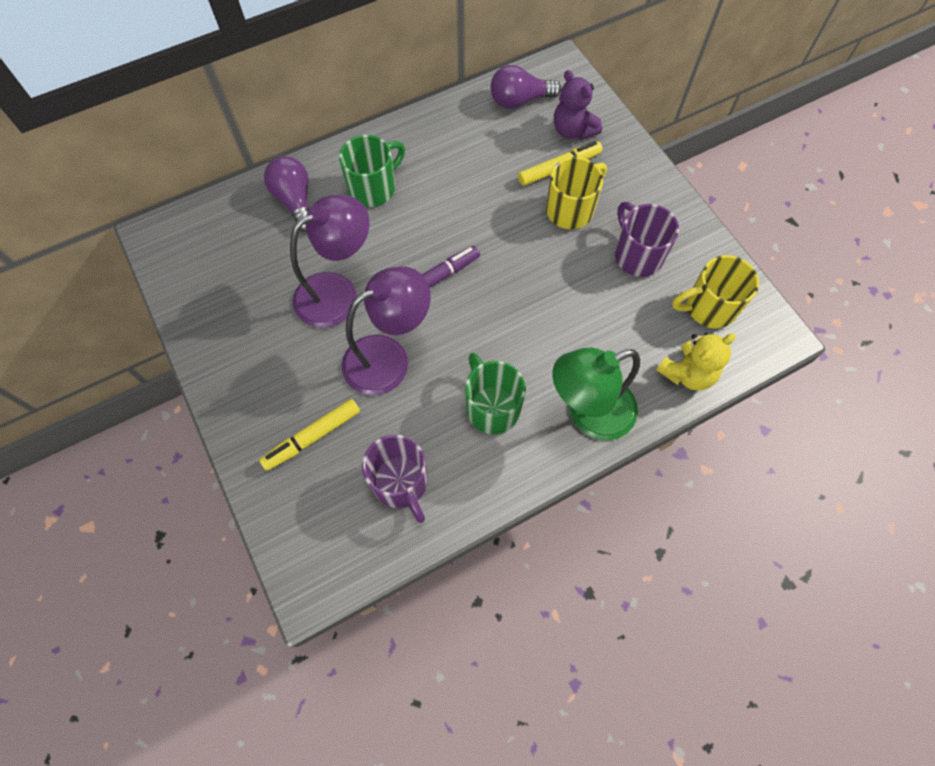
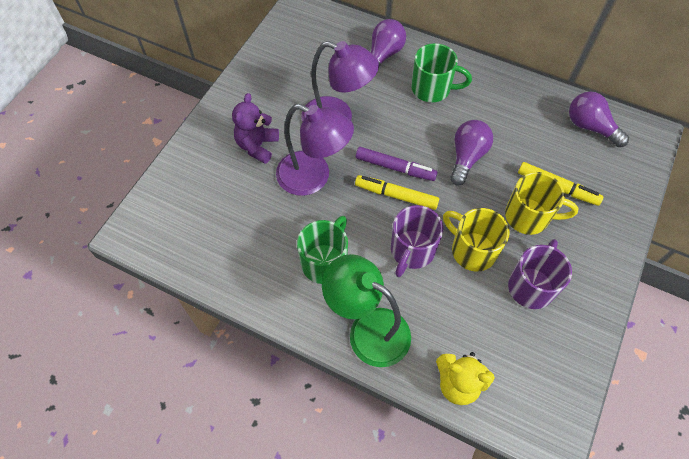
camera: 55 degrees right, 5 degrees down
yellow marker [259,399,360,471] -> yellow marker moved to [355,175,439,210]
purple mug [362,434,428,523] -> purple mug moved to [391,205,443,277]
purple teddy bear [554,70,602,140] -> purple teddy bear moved to [232,93,279,164]
yellow mug [672,255,759,329] -> yellow mug moved to [443,208,510,272]
none -> purple light bulb [450,120,493,186]

